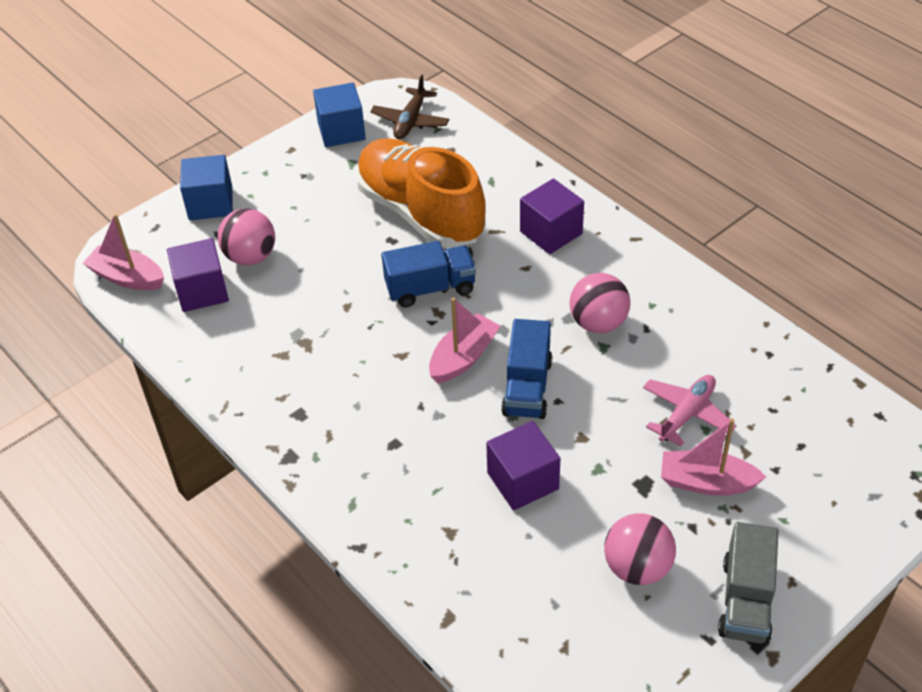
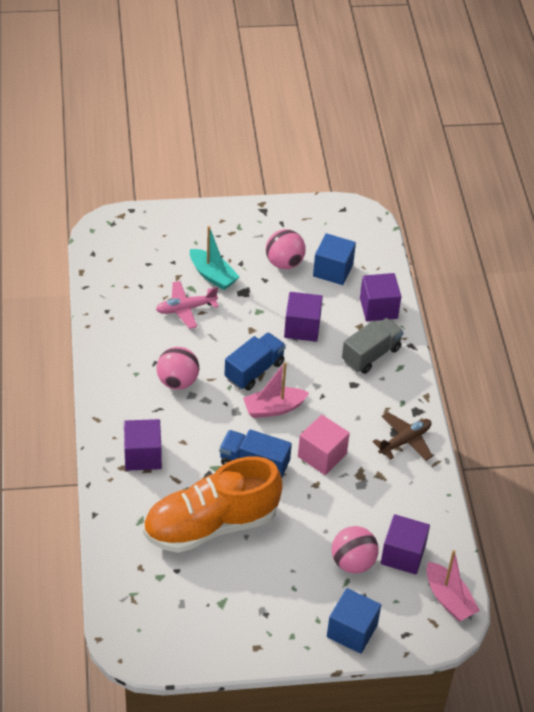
camera: 150 degrees left, 0 degrees up
blue cube [313,83,366,147] -> blue cube moved to [313,233,356,285]
orange shoe [356,138,486,248] -> orange shoe turned 75 degrees clockwise [143,456,283,553]
brown plane [370,75,449,139] -> brown plane moved to [373,412,433,461]
pink boat [661,419,766,496] -> turquoise boat [190,226,240,290]
grey truck [718,522,779,644] -> grey truck moved to [342,318,404,374]
none -> pink cube [298,415,350,475]
none -> purple cube [360,273,402,321]

